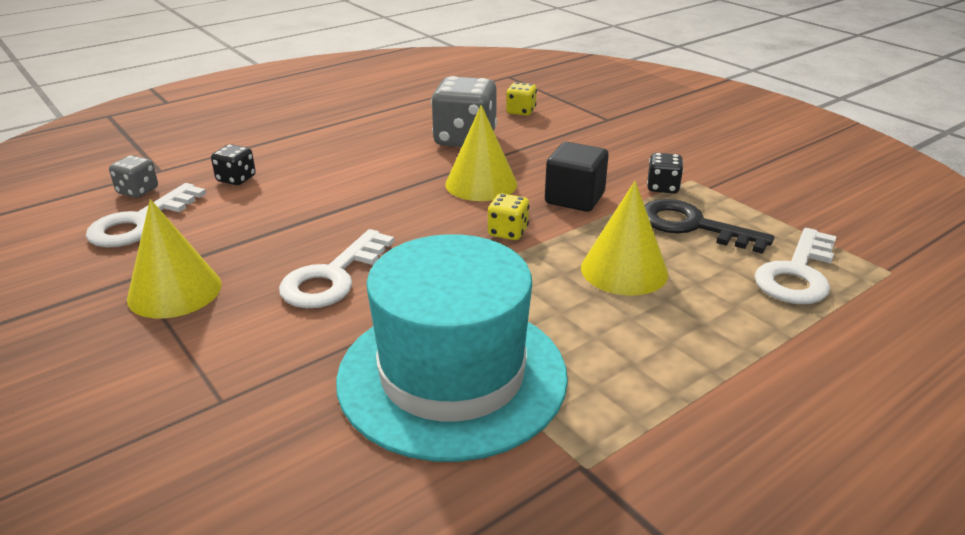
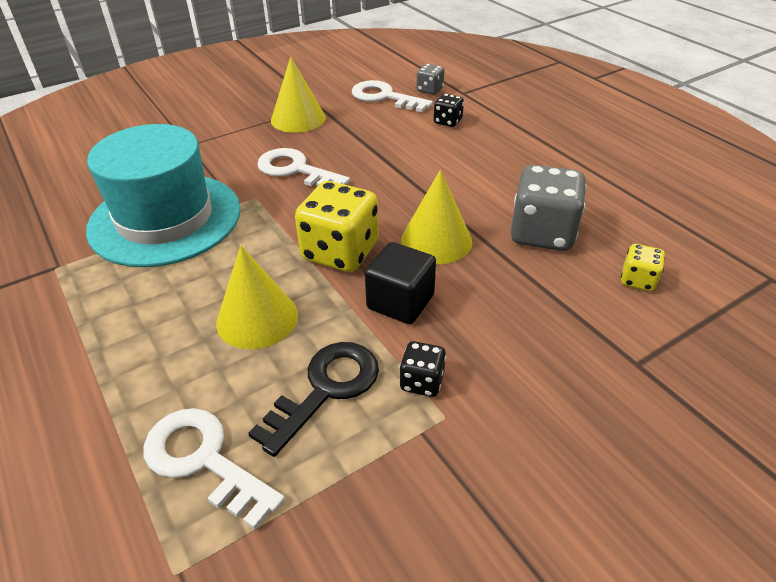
camera: 95 degrees right, 10 degrees up
yellow dice [487,193,529,240] -> yellow dice [295,181,379,272], size x2.00

